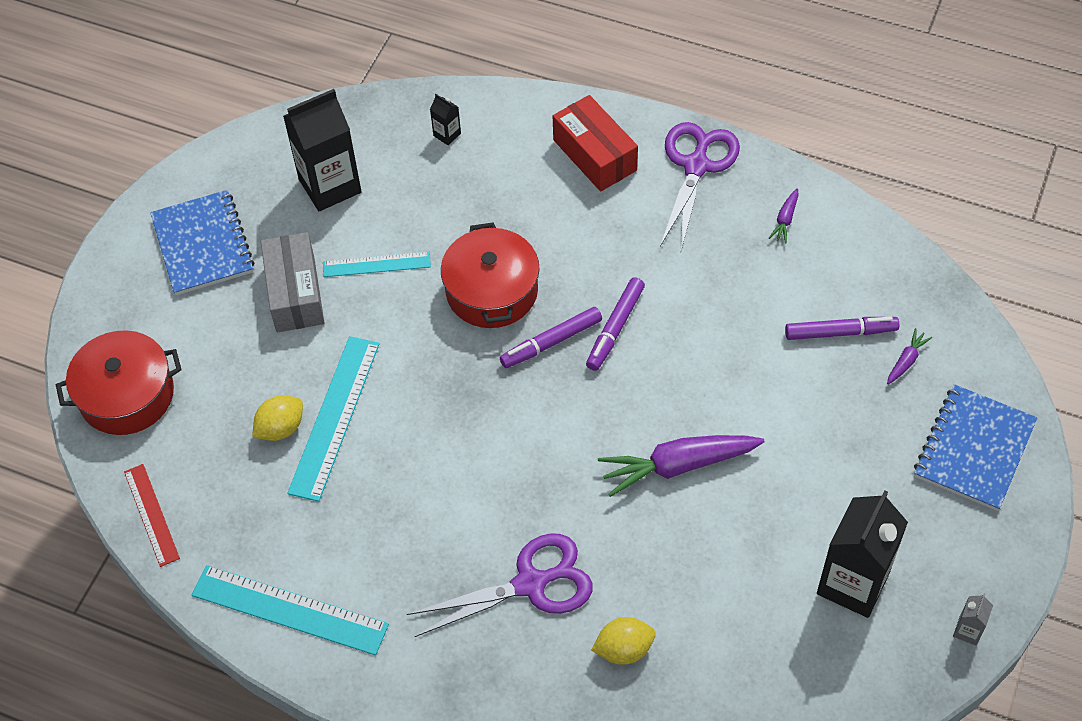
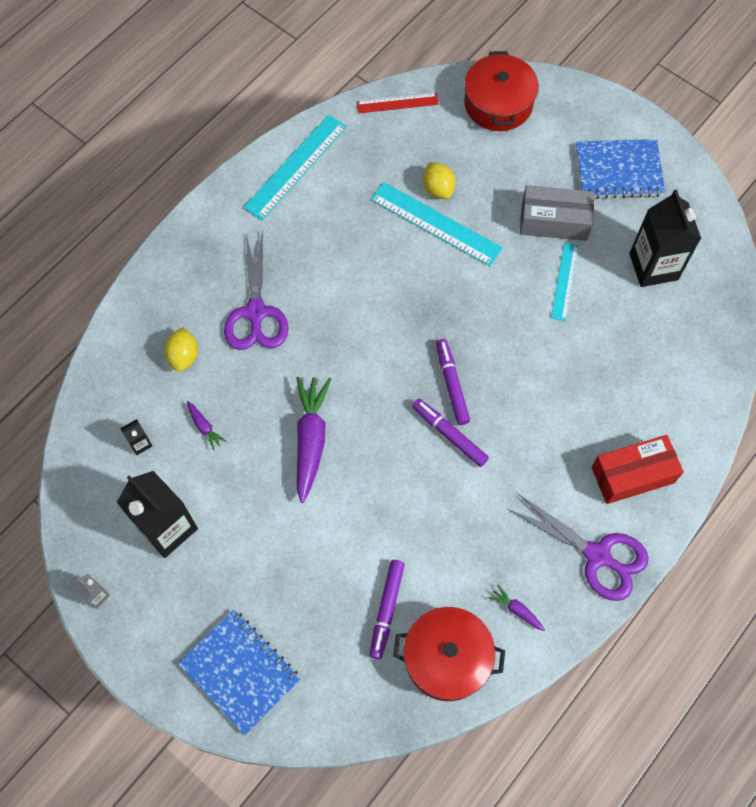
camera: 105 degrees right, 10 degrees up
black carton [430,94,461,145] -> black carton moved to [120,419,152,455]
red pot [441,222,540,328] -> red pot moved to [393,607,505,701]
purple carrot [887,328,932,384] -> purple carrot moved to [187,401,226,451]

